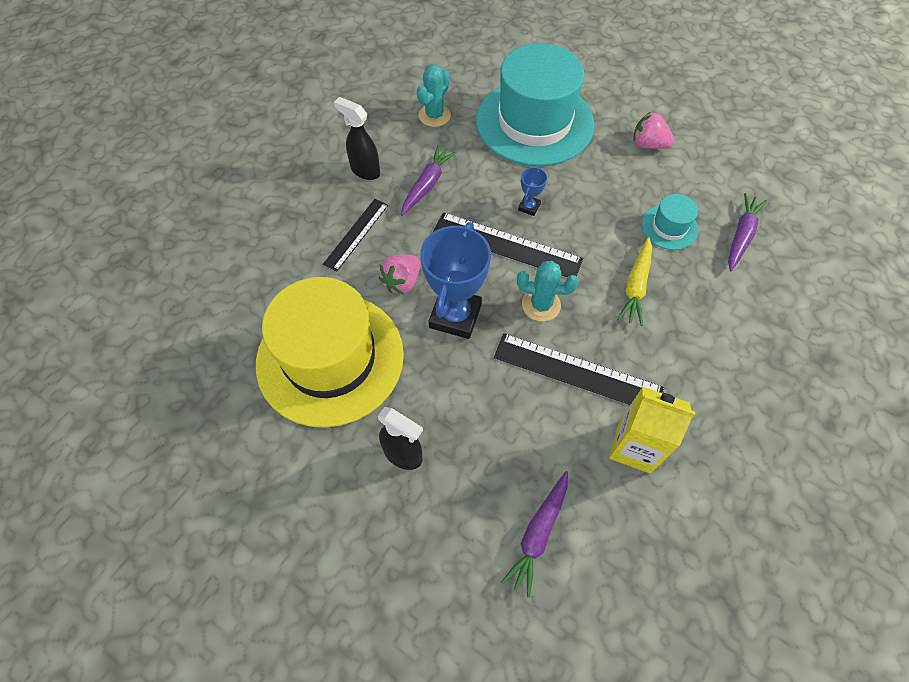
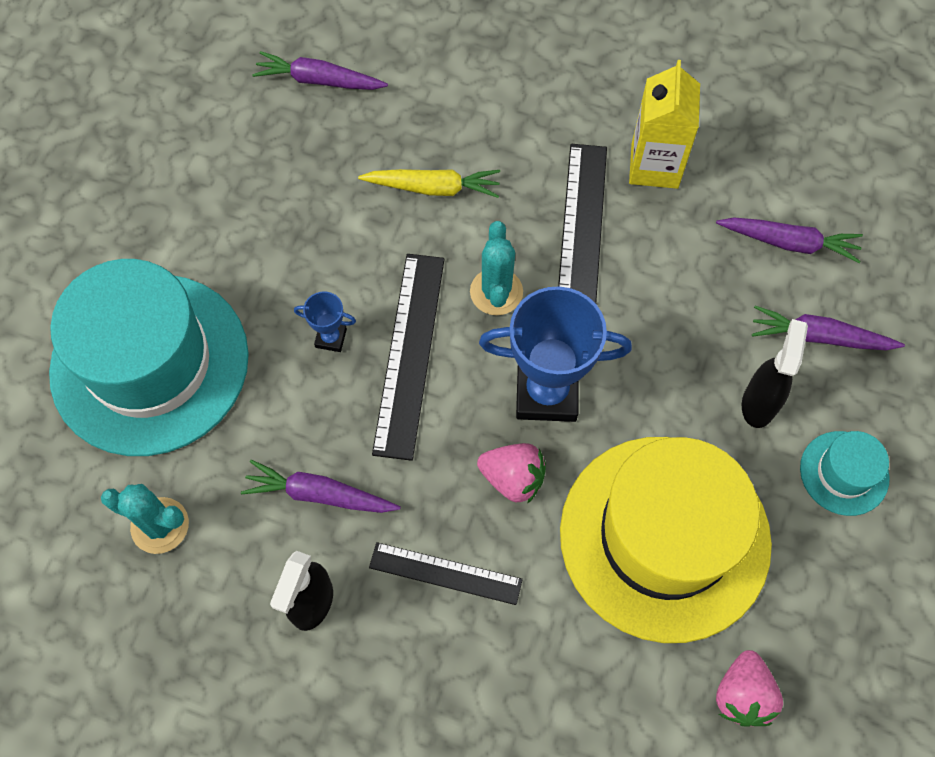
camera: 105 degrees left, 5 degrees up
pink strawberry [633,112,674,149] -> pink strawberry moved to [716,650,783,727]
turquoise hat [641,194,698,250] -> turquoise hat moved to [800,431,890,516]
none -> purple carrot [752,306,905,350]

